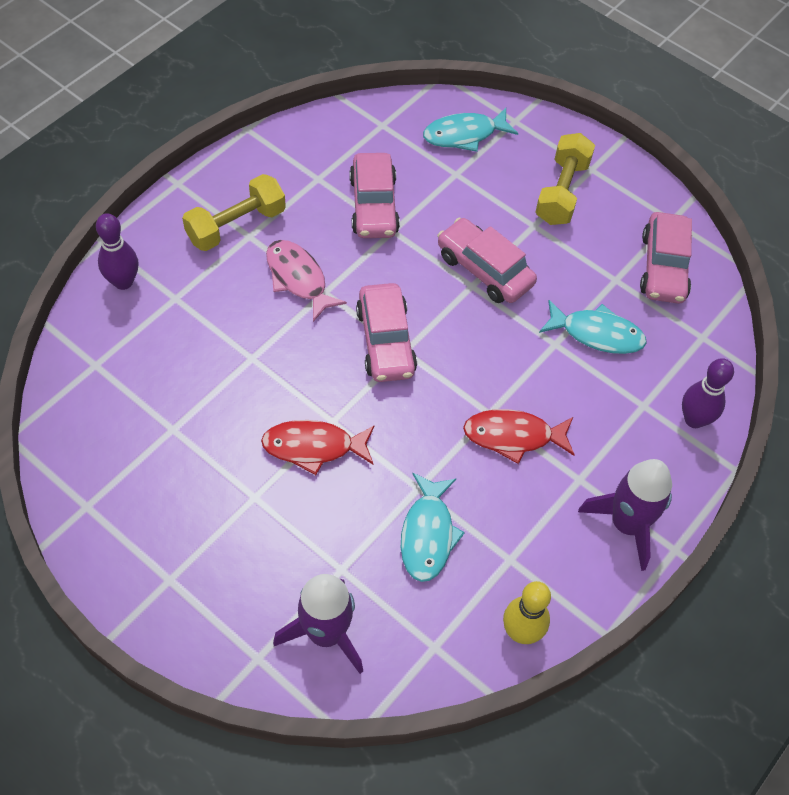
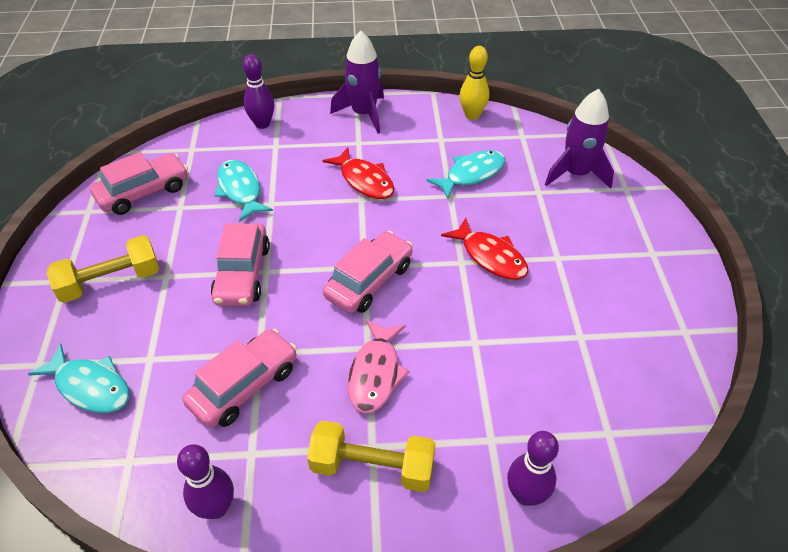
camera: 130 degrees left, 10 degrees down
none -> purple bowling pin [177,444,234,519]

